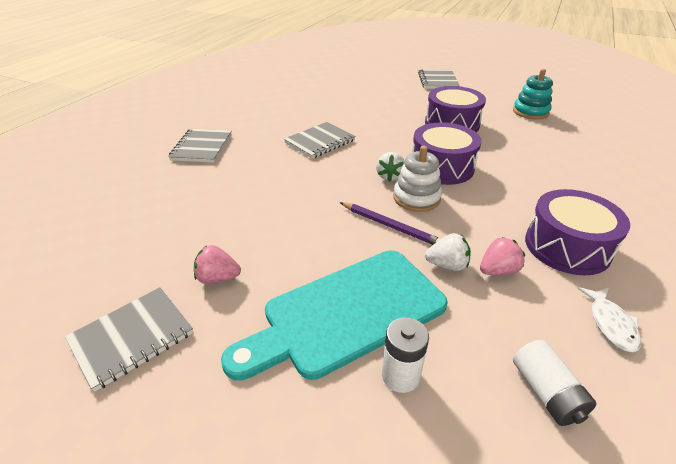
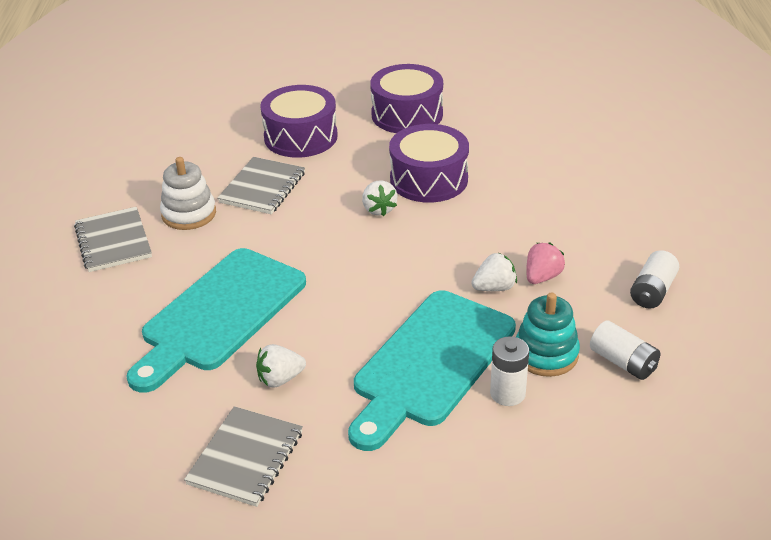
camera: 25 degrees left, 0 degrees up
pink strawberry [194,245,241,284] -> white strawberry [256,344,306,388]
purple pencil [340,202,441,245] -> none
white stacking toy [393,146,442,212] -> white stacking toy moved to [160,157,216,230]
grey notebook [418,69,460,89] -> none
turquoise stacking toy [513,69,553,119] -> turquoise stacking toy moved to [516,292,580,377]
purple drum [525,189,630,275] -> purple drum moved to [260,85,338,158]
white fish [578,287,641,352] -> white battery [630,250,679,308]
none -> turquoise cutting board [126,248,306,393]

